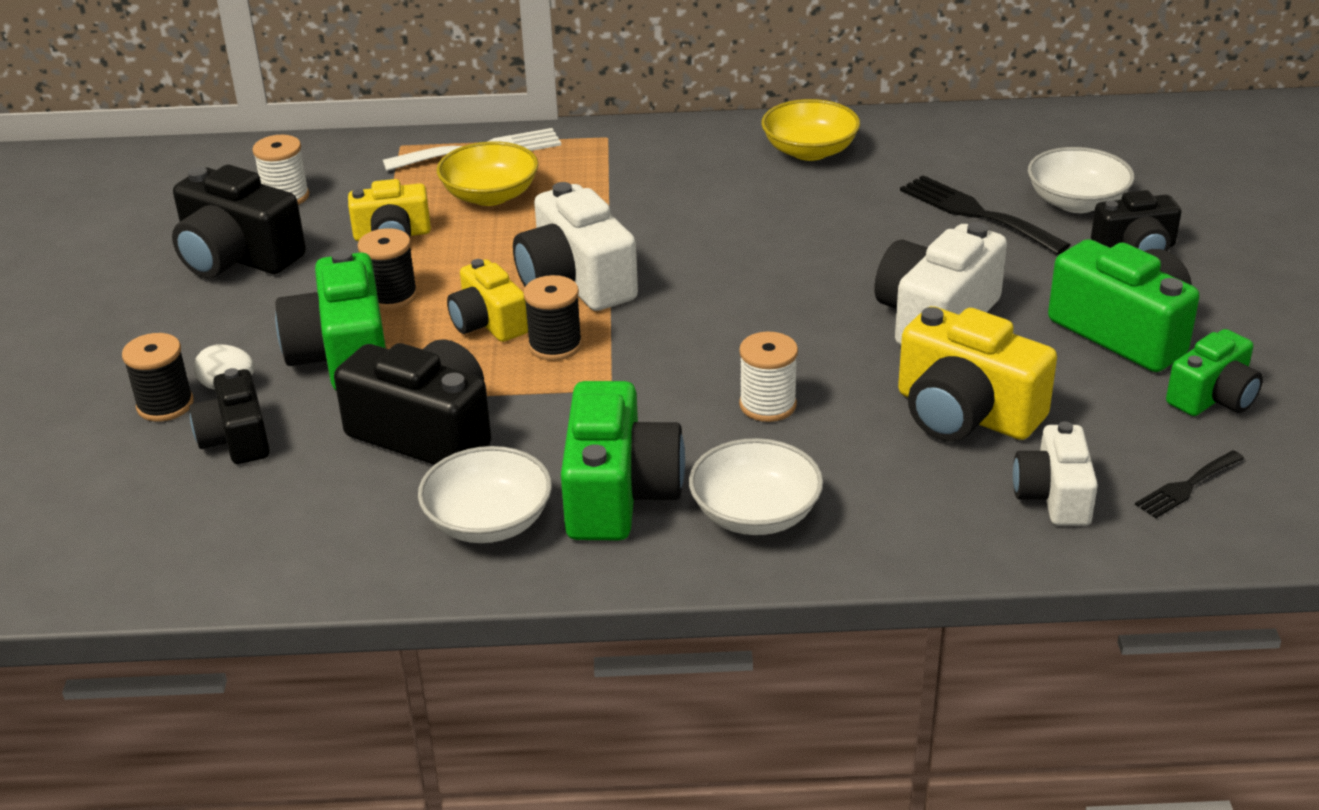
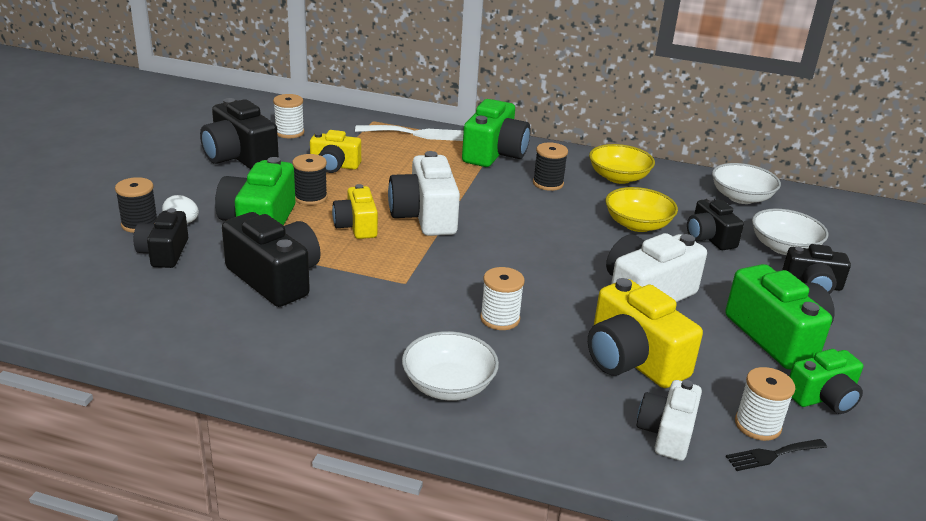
camera: 15 degrees right, 5 degrees down
white bowl [418,446,552,543] -> white bowl moved to [712,163,781,204]
yellow bowl [436,141,539,206] -> yellow bowl moved to [605,187,678,232]
black spool [523,275,582,361] -> black spool moved to [533,142,568,191]
green camera [561,381,685,540] -> green camera moved to [462,99,531,167]
black fork [900,175,1070,255] -> black camera [687,197,744,250]
none -> white spool [735,367,796,441]

